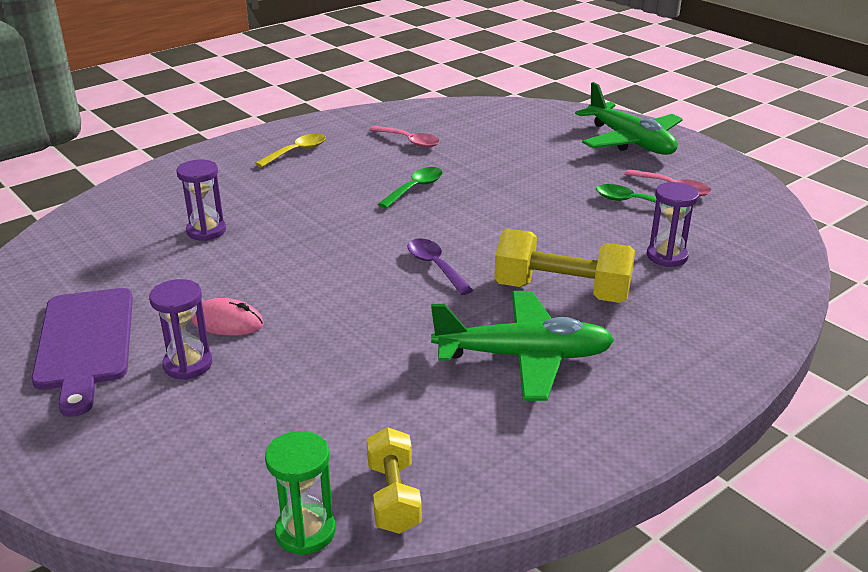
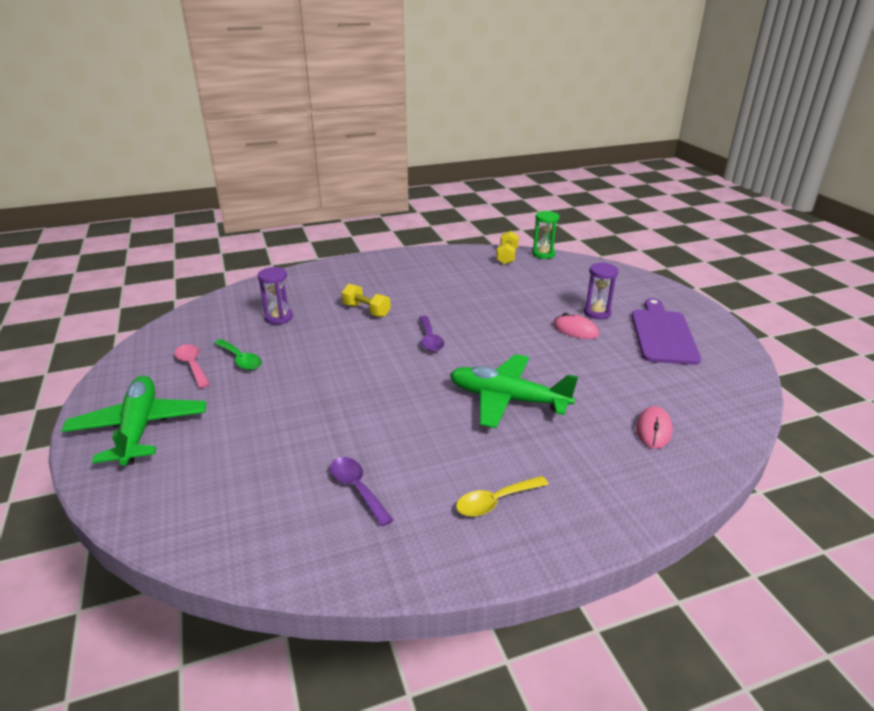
camera: 160 degrees left, 0 degrees up
purple hourglass [176,159,226,241] -> none
pink spoon [369,126,440,148] -> purple spoon [330,457,393,526]
green spoon [378,167,443,208] -> none
green plane [431,291,614,401] -> green plane moved to [450,354,578,428]
yellow dumbbell [494,228,635,303] -> yellow dumbbell [342,284,391,317], size x0.60
none -> pink mouse [636,406,673,449]

